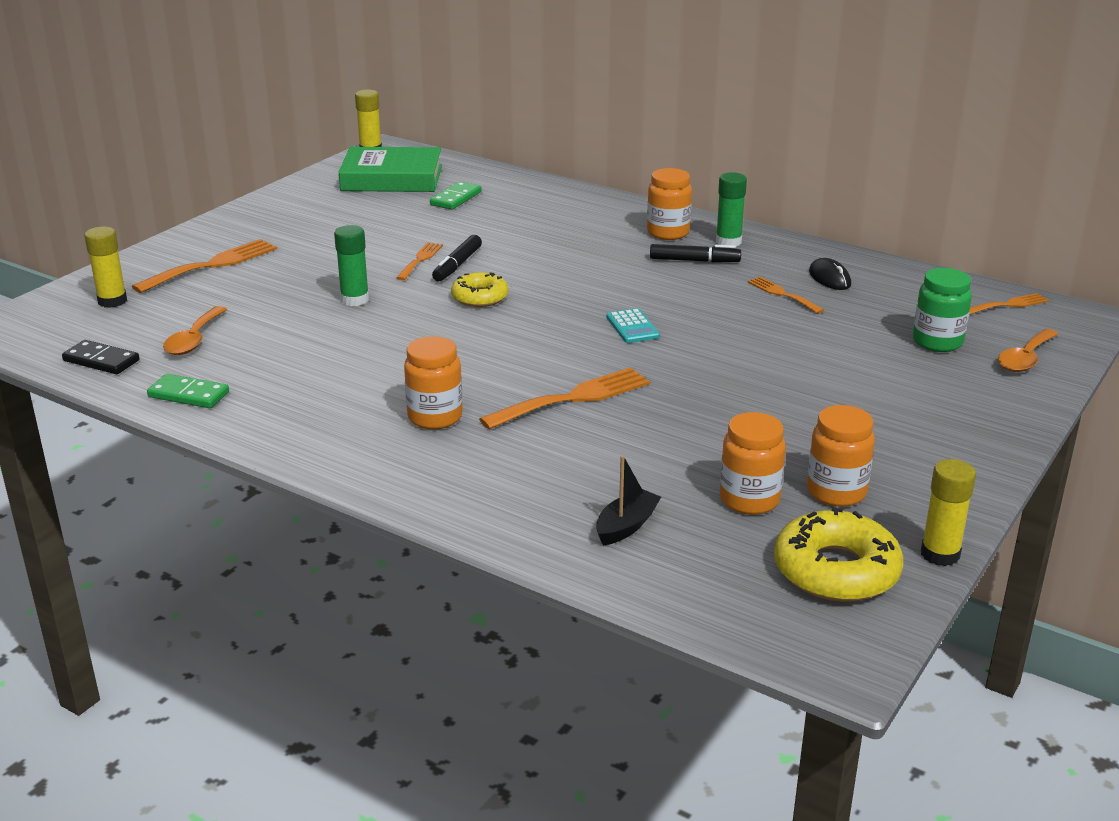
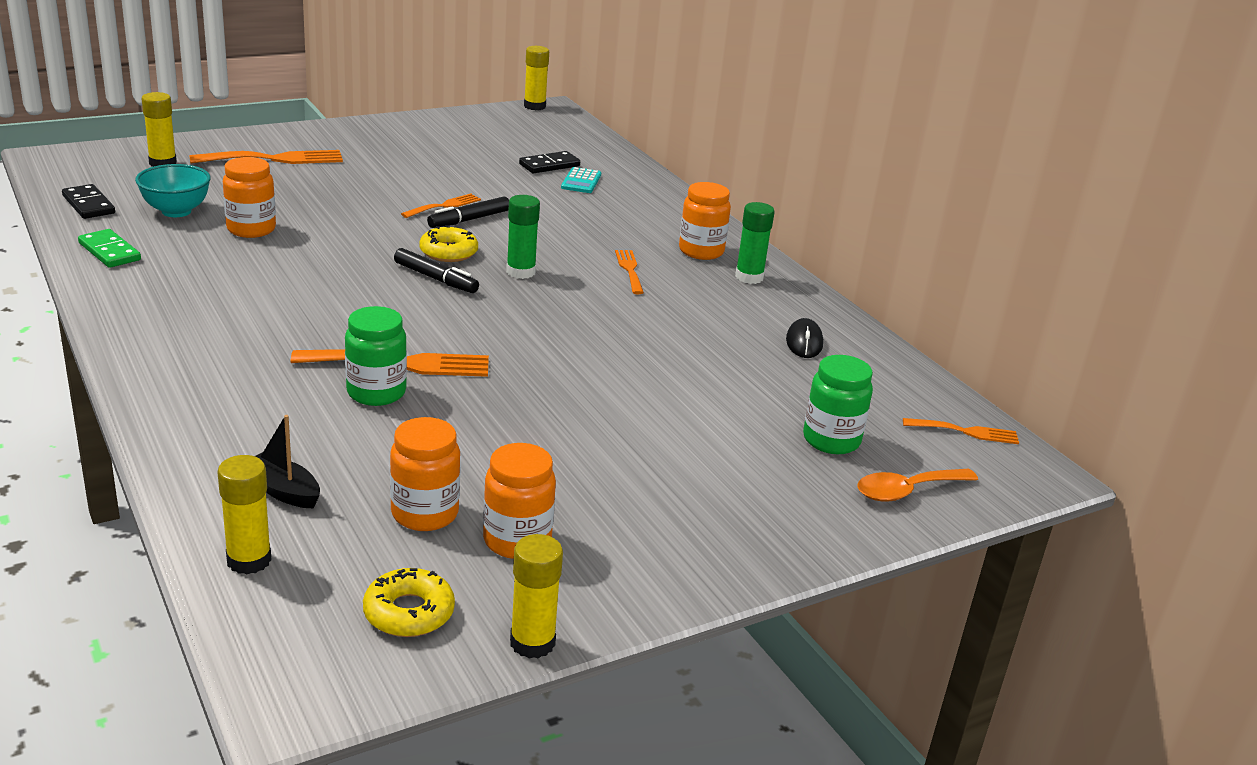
camera: 25 degrees right, 0 degrees up
orange spoon [163,306,227,355] -> turquoise bowl [135,164,211,217]
green glue stick [334,225,369,306] -> green glue stick moved to [506,195,540,279]
green book [339,147,442,192] -> none
orange jar [404,336,463,429] -> orange jar moved to [223,157,276,238]
green domino [430,181,481,210] -> black domino [519,151,580,173]
black boat [596,455,661,545] -> black boat turned 120 degrees counterclockwise [255,415,320,508]
turquoise calculator [606,308,660,343] -> turquoise calculator moved to [561,167,601,193]
black marker [650,244,741,263] -> black marker moved to [394,248,479,293]
orange fork [748,277,824,314] -> orange fork moved to [615,250,644,294]
yellow donut [774,507,903,602] -> yellow donut [363,568,455,637], size x0.63
none -> yellow glue stick [217,455,272,574]
none -> green jar [345,306,407,406]

